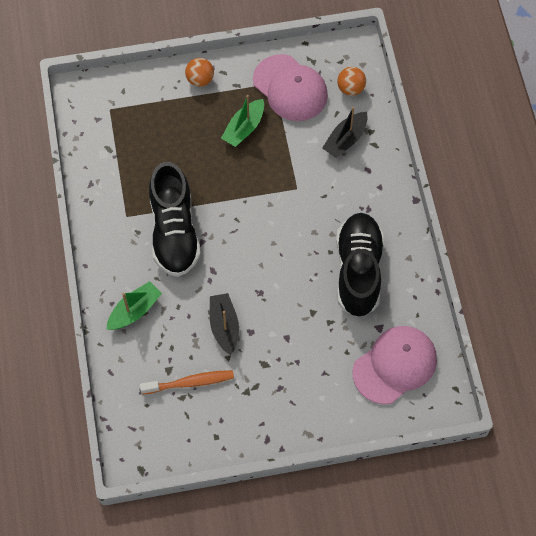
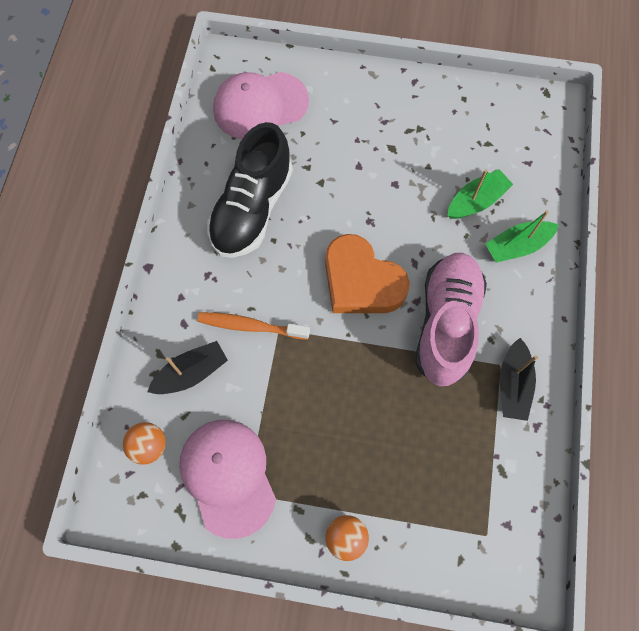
camera: 160 degrees left, 5 degrees up
orange toothbrush [140,370,234,394] -> orange toothbrush moved to [198,312,310,340]
black shoe [149,162,201,277] -> pink shoe [415,253,487,386]
black boat [210,293,239,355] -> black boat moved to [500,338,538,421]
green boat [221,95,264,147] -> green boat moved to [447,169,513,219]
none -> orange heart [325,234,410,313]

